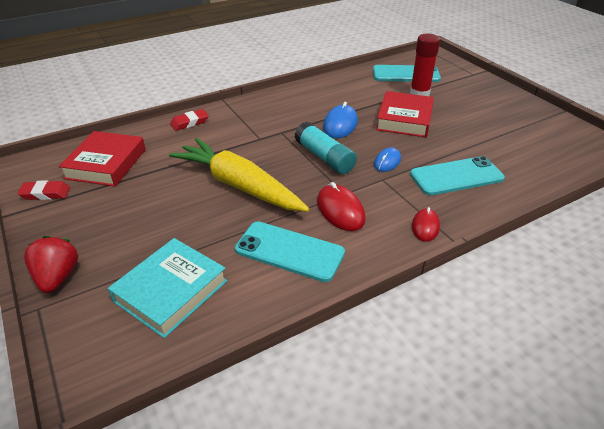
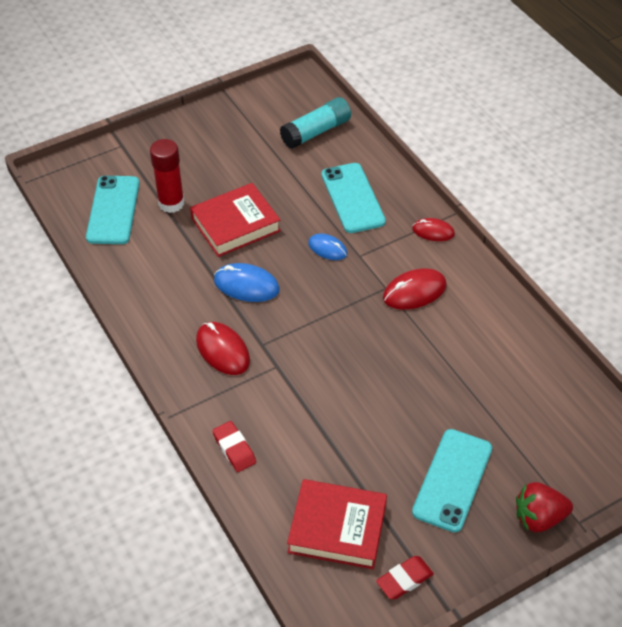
camera: 90 degrees left, 10 degrees up
red eraser [17,180,70,200] -> red eraser turned 60 degrees clockwise [376,556,434,599]
turquoise book [108,238,227,338] -> none
yellow carrot [169,138,309,212] -> none
turquoise phone [235,221,345,282] -> turquoise phone moved to [412,429,492,532]
turquoise glue stick [295,122,357,174] -> turquoise glue stick moved to [280,97,351,149]
red book [376,91,434,137] -> red book turned 45 degrees counterclockwise [190,183,281,257]
none -> red mouse [196,322,250,375]

